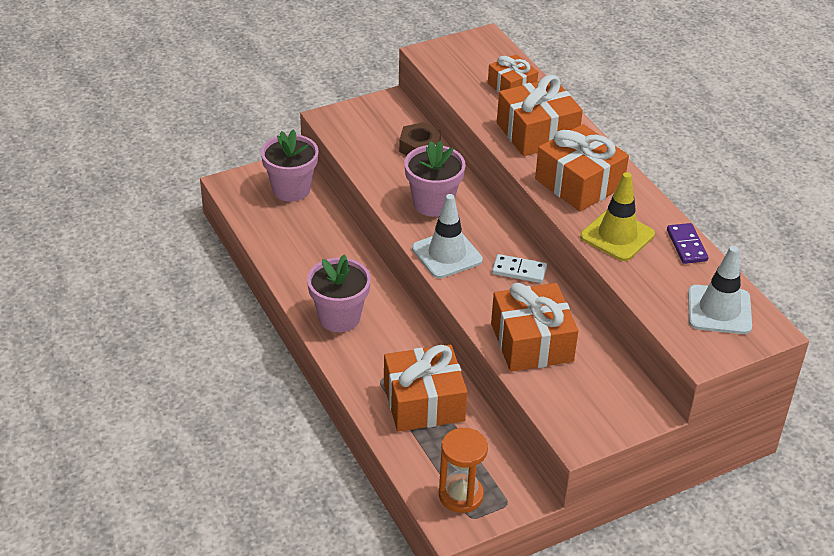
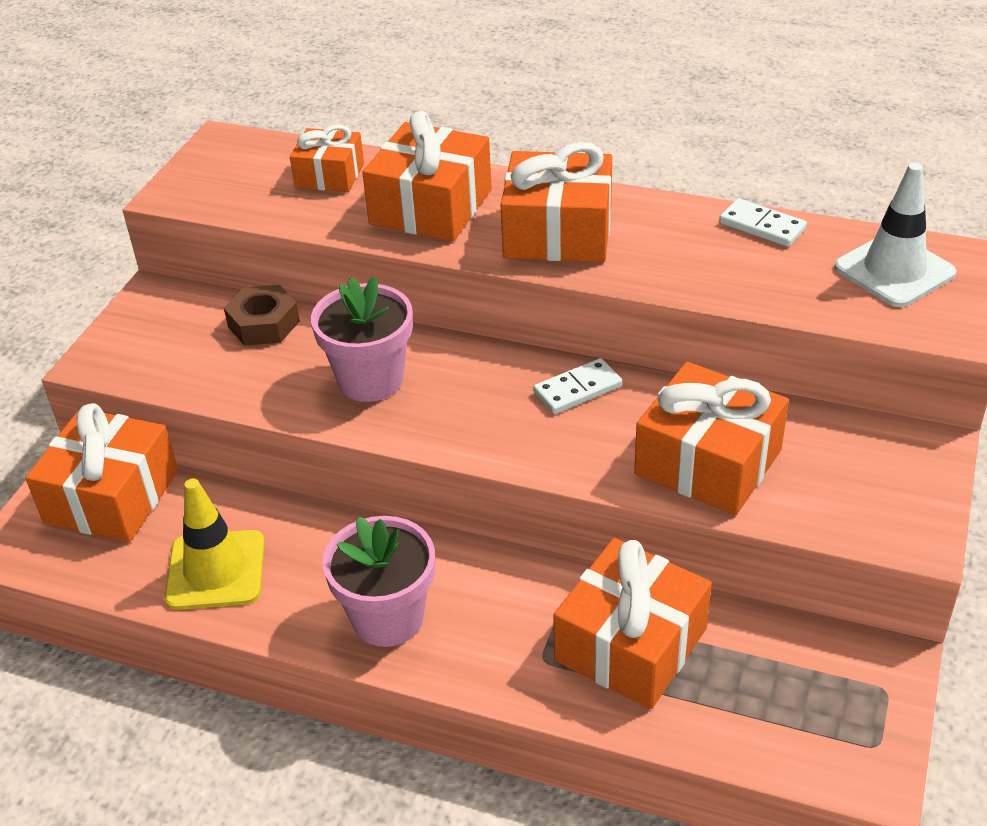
camera: 40 degrees left, 0 degrees up
pink flower pot [261,129,319,202] -> orange gift [25,403,178,543]
white traffic cone [412,194,483,279] -> none
orange hourglass [439,428,488,513] -> none
yellow traffic cone [580,172,655,261] -> yellow traffic cone moved to [164,478,265,610]
purple domino [667,223,708,264] -> white domino [719,198,807,247]

